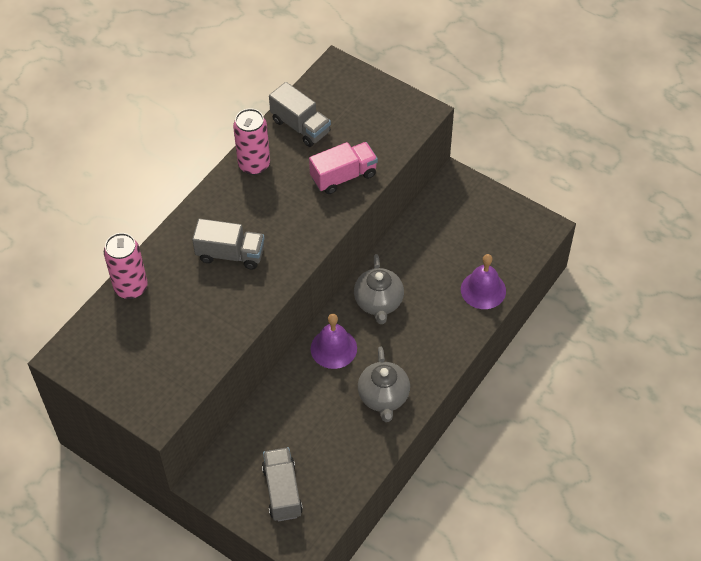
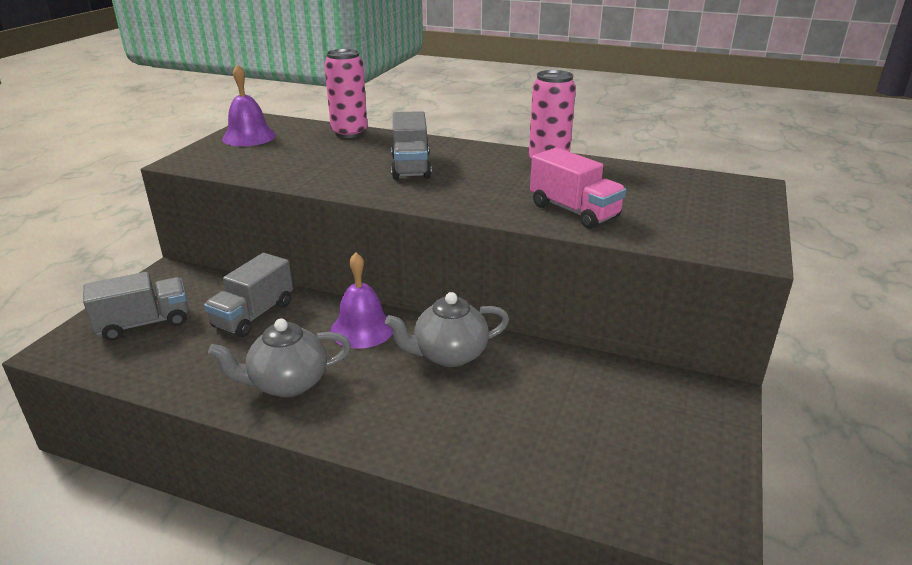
camera: 75 degrees right, 25 degrees down
grey truck [269,82,331,147] -> grey truck moved to [204,253,293,337]
purple bell [461,254,506,309] -> purple bell moved to [222,64,276,146]

